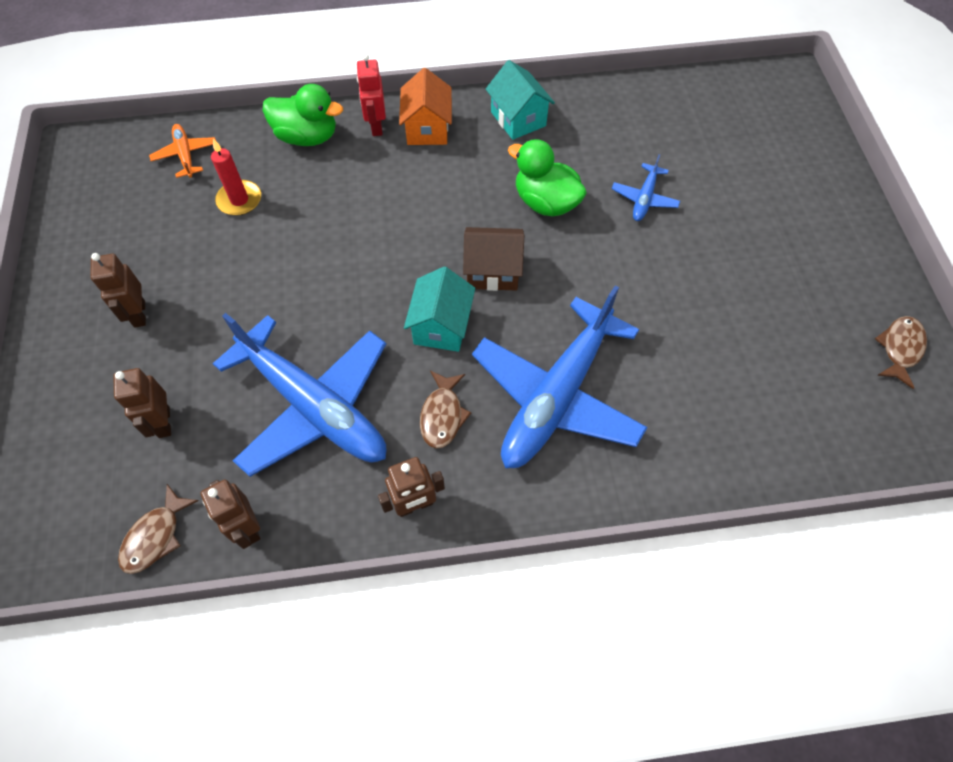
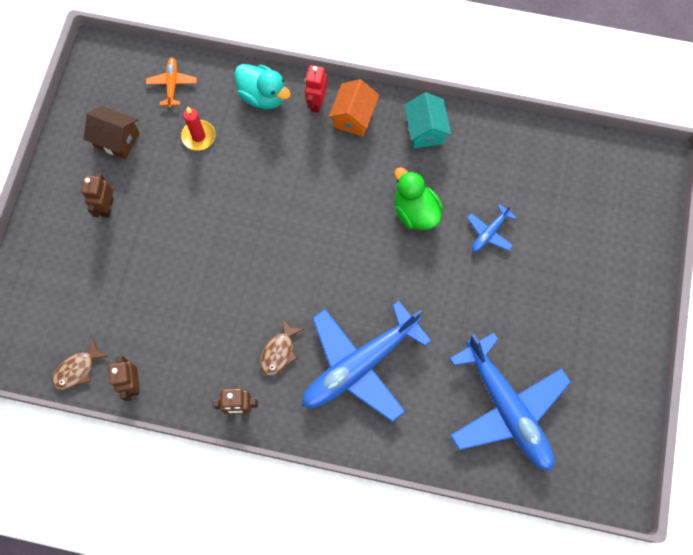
camera: 20 degrees right, 10 degrees up
brown robot [113,368,171,438] -> none
blue plane [213,313,386,477] -> blue plane moved to [449,333,571,471]
green duck [263,84,343,146] -> turquoise duck [234,64,291,109]
turquoise house [404,267,475,352] -> none
brown house [463,227,524,291] -> brown house moved to [84,106,140,159]
brown fish [875,316,927,389] -> none

